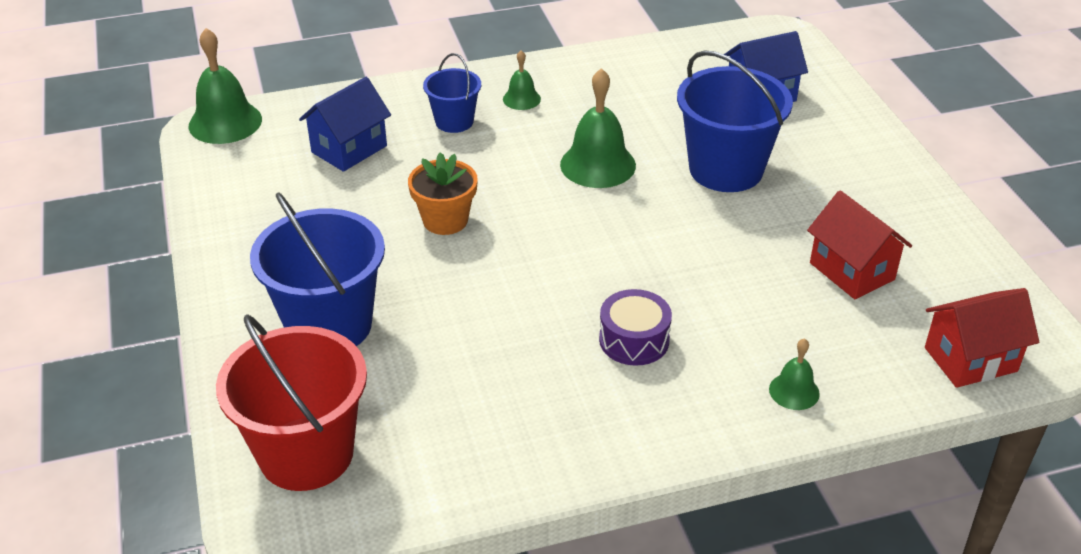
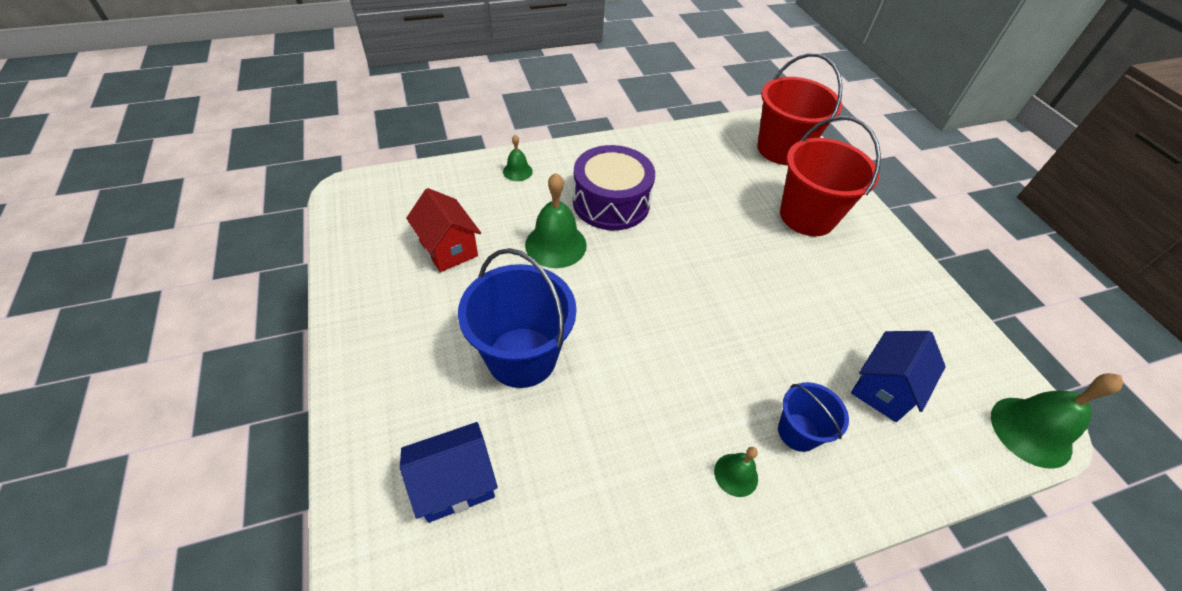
camera: 175 degrees right, 10 degrees up
blue bucket [250,192,385,346] -> red bucket [780,116,881,236]
orange flower pot [408,152,478,235] -> none
green bell [560,68,636,188] -> green bell moved to [525,173,587,268]
purple drum [599,289,672,366] -> purple drum [573,145,655,230], size x1.72
red house [925,288,1039,388] -> none

